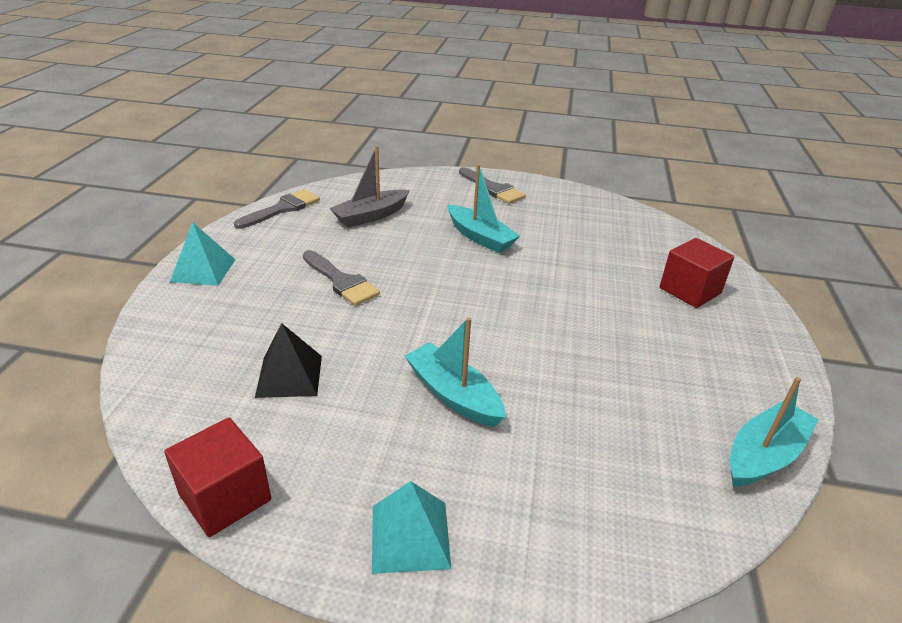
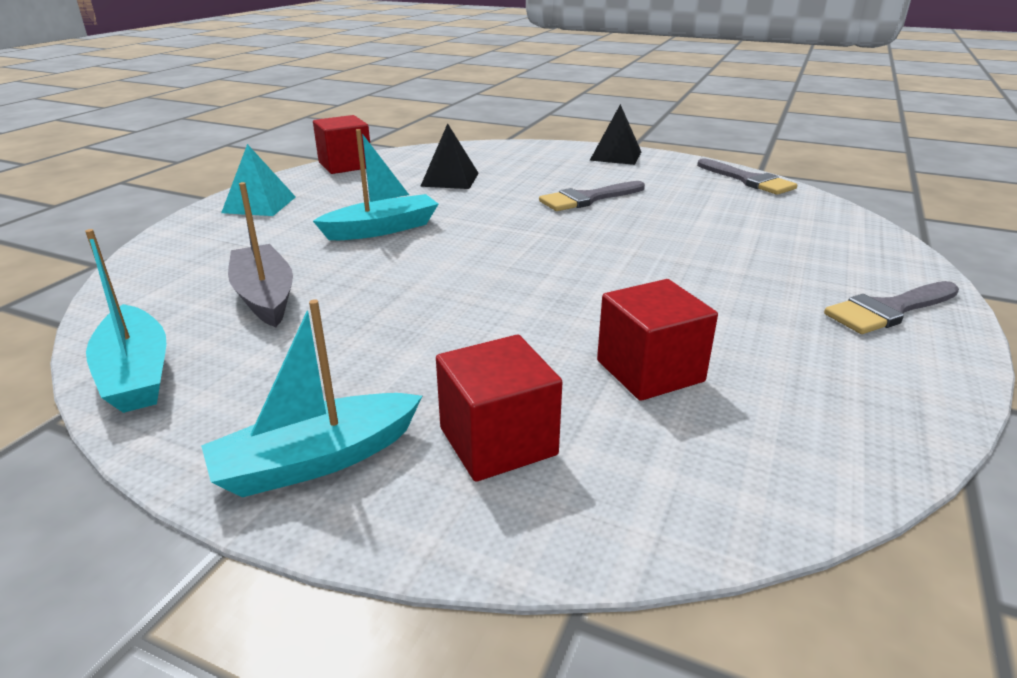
camera: 105 degrees right, 5 degrees down
turquoise pyramid [170,222,236,286] -> black pyramid [590,104,641,165]
grey boat [330,146,410,228] -> grey boat moved to [228,182,293,327]
turquoise boat [448,164,520,253] -> turquoise boat moved to [201,299,422,497]
none -> red cube [597,279,718,401]

